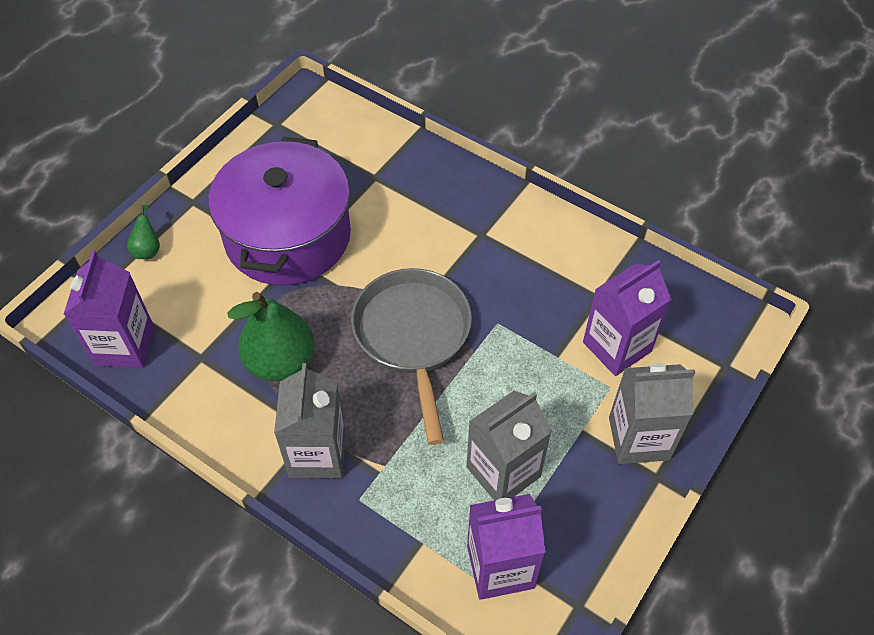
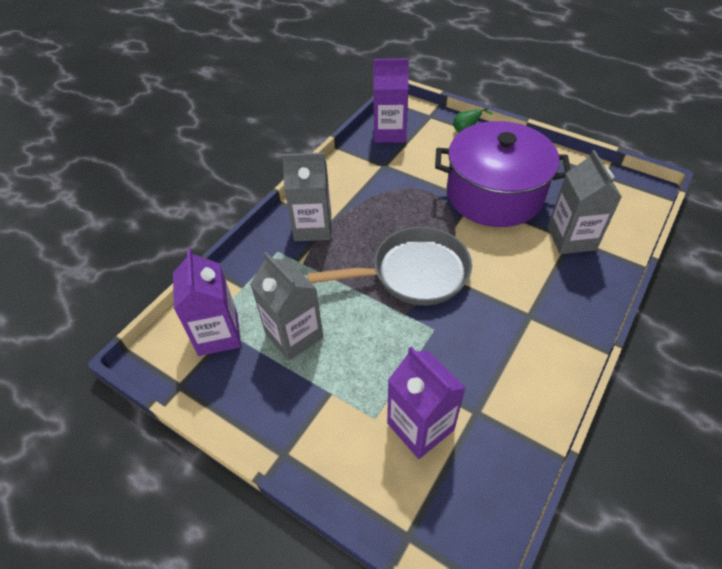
camera: 90 degrees right, 5 degrees down
green pear [227,292,315,381] -> none
grey carton [609,363,695,464] -> grey carton moved to [548,150,622,254]

